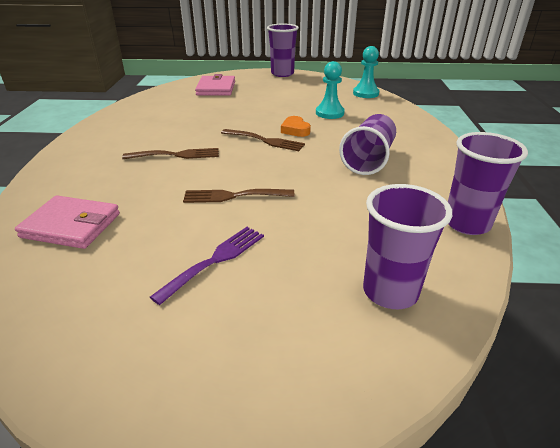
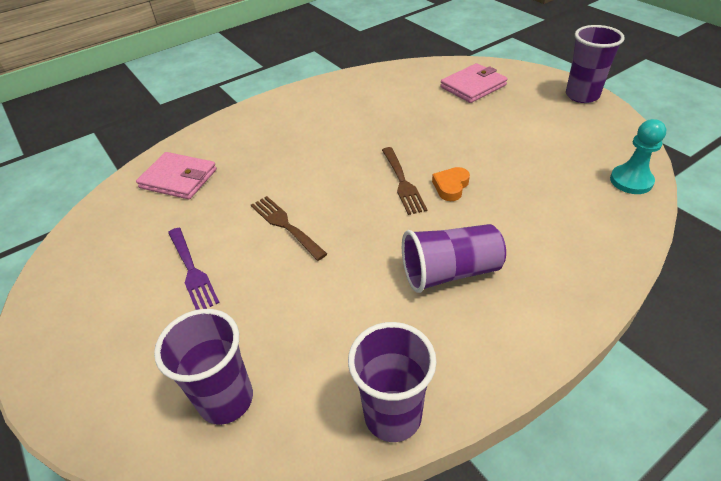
camera: 55 degrees right, 10 degrees up
pink wallet [15,195,120,249] -> pink wallet turned 45 degrees counterclockwise [136,152,217,200]
brown fork [122,148,219,159] -> none
purple fork [150,227,264,305] -> purple fork turned 60 degrees clockwise [168,228,220,310]
turquoise pawn [316,61,345,119] -> none

